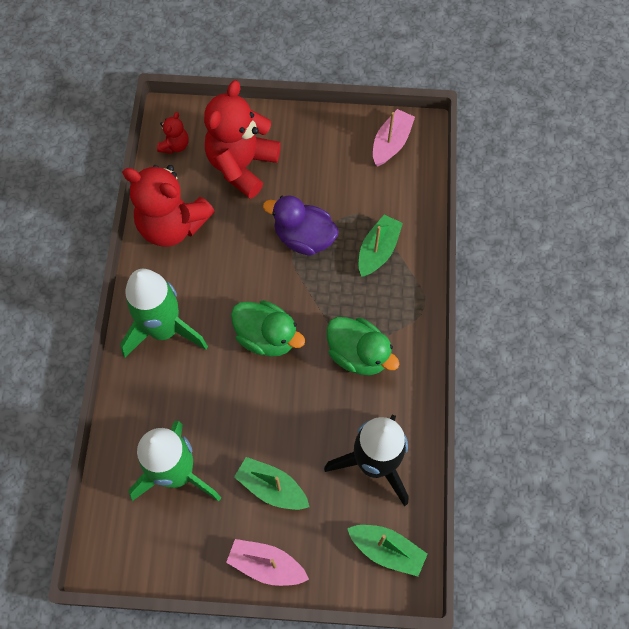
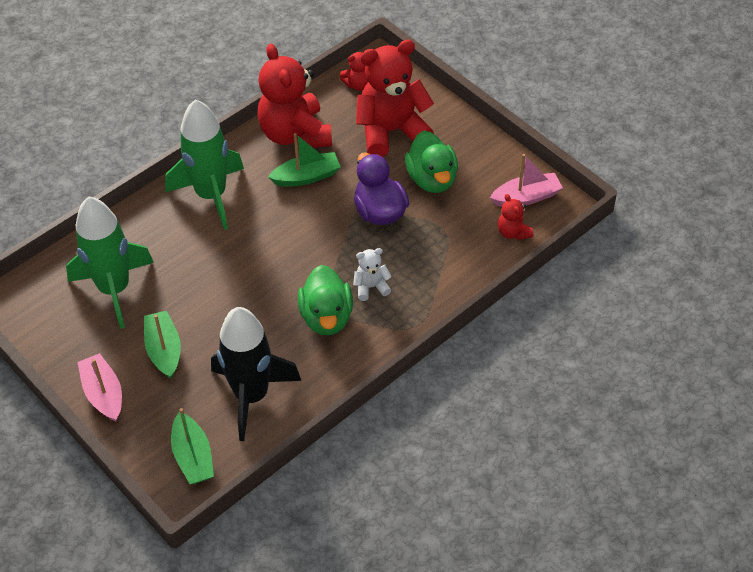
camera: 45 degrees right, 15 degrees down
green duck [231,300,305,357] -> green duck moved to [405,131,458,193]
green boat [359,215,403,277] -> green boat moved to [268,133,341,187]
none -> white teddy bear [353,248,392,301]
none -> red teddy bear [498,194,533,240]

